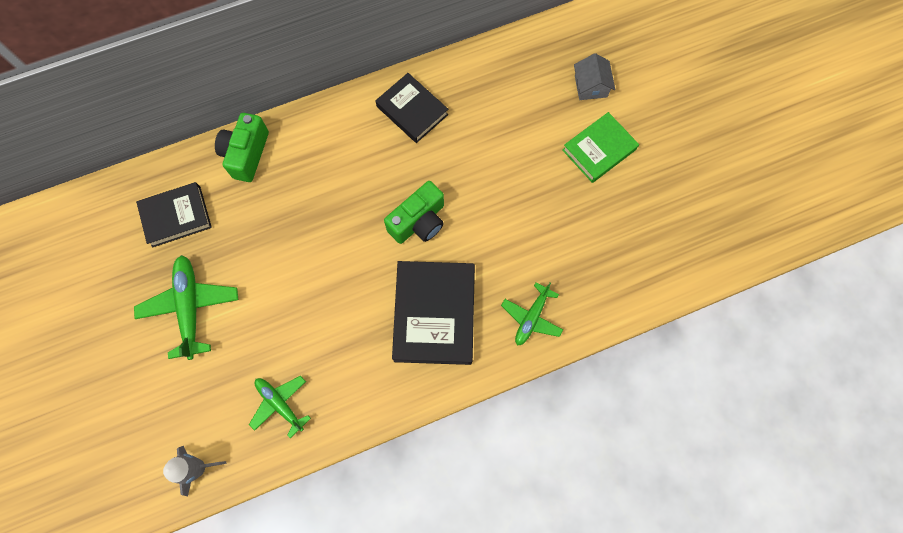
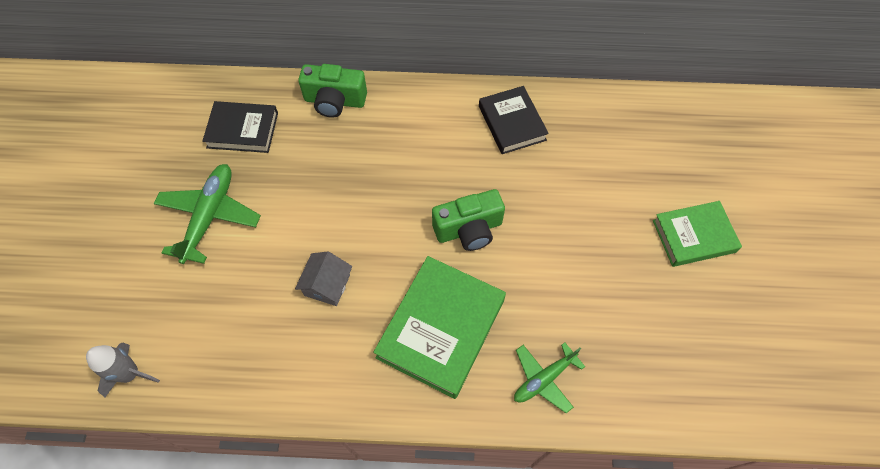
camera: 25 degrees right, 10 degrees down
green camera [215,113,269,182] -> green camera turned 120 degrees counterclockwise [298,64,367,118]
green plane [249,376,311,438] -> none
black book [392,261,475,365] -> green book [373,256,506,399]
grey house [574,53,615,100] -> grey house moved to [295,252,352,306]

